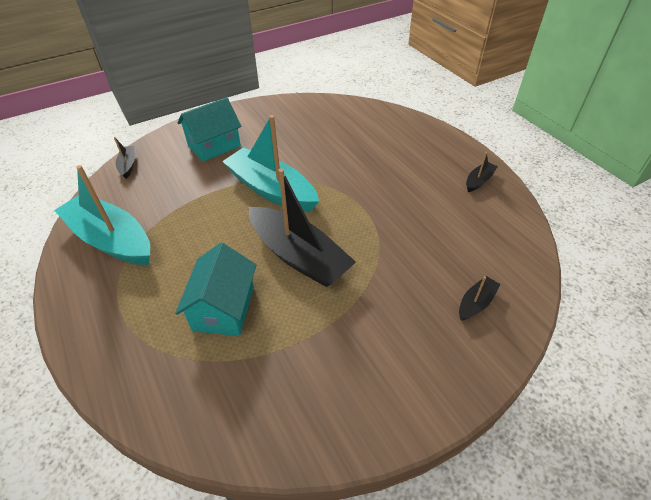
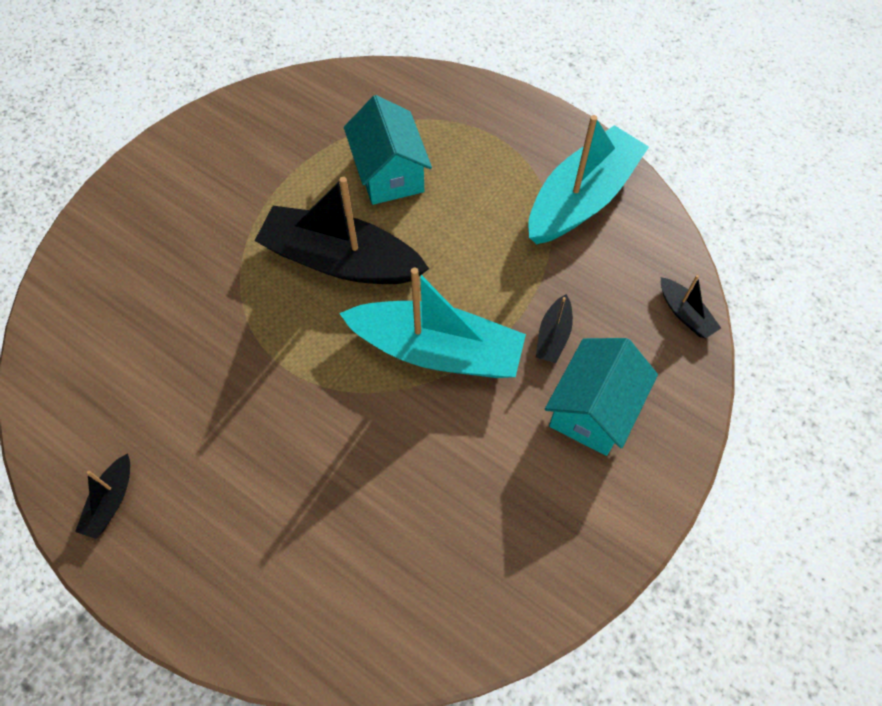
camera: 155 degrees right, 15 degrees up
turquoise boat [54,165,150,265] -> turquoise boat turned 60 degrees counterclockwise [528,115,649,244]
black boat [459,276,501,321] -> black boat moved to [536,294,573,363]

